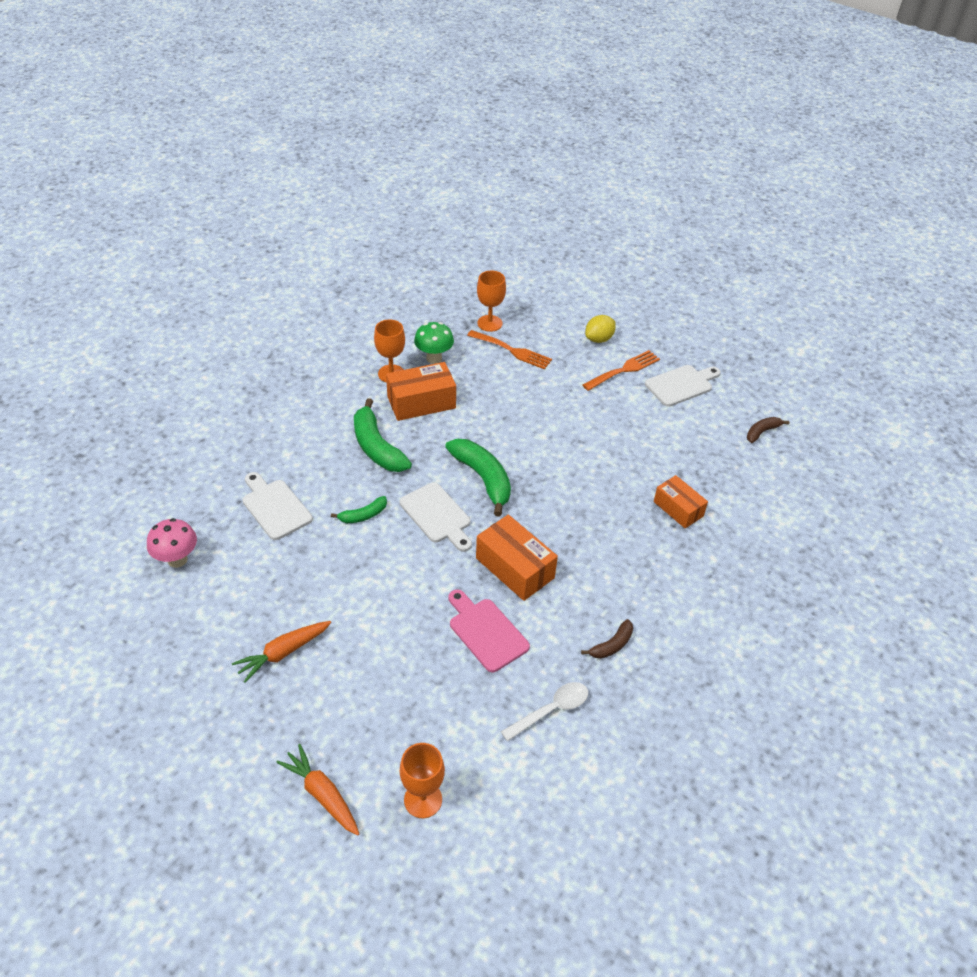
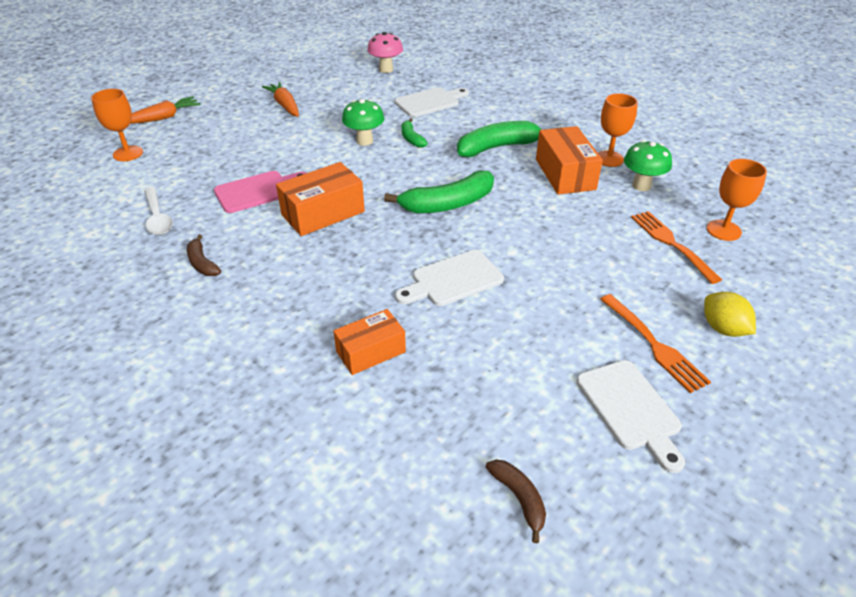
camera: 100 degrees right, 5 degrees down
white cutting board [400,482,472,552] -> white cutting board moved to [395,250,504,306]
orange fork [467,330,552,370] -> orange fork turned 120 degrees clockwise [631,211,722,284]
none -> green mushroom [342,99,384,146]

